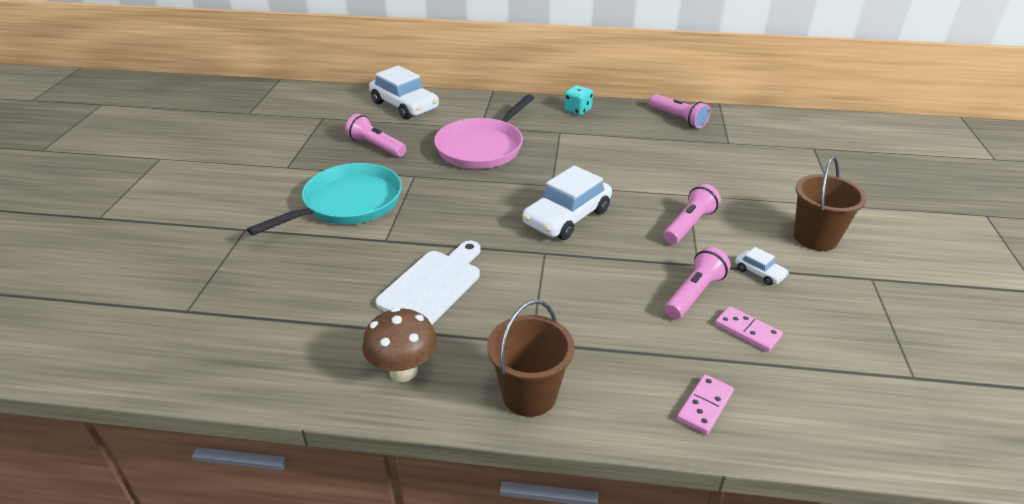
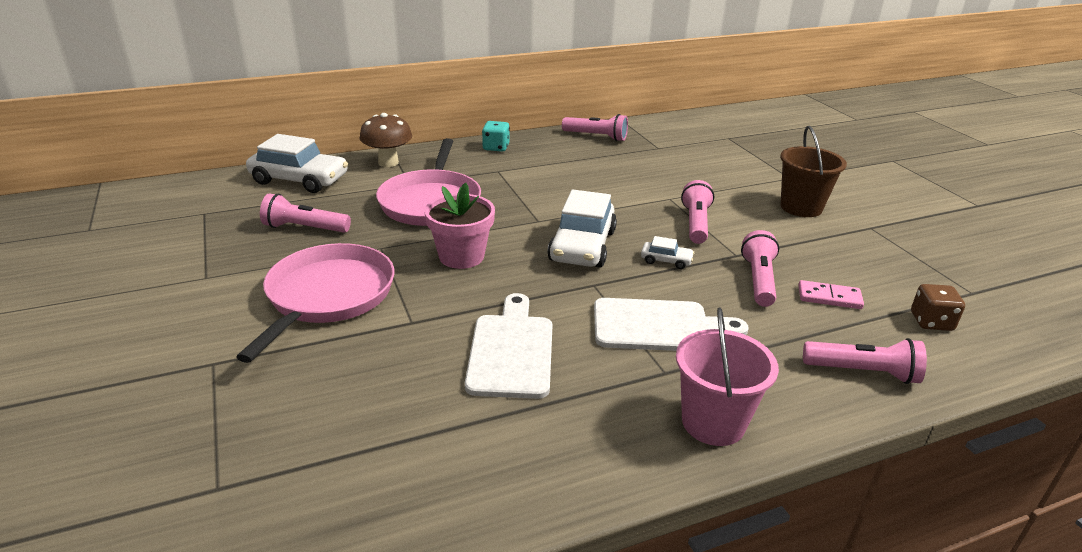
camera: 30 degrees left, 5 degrees down
turquoise pan [247,163,402,236] -> pink pan [236,243,394,363]
brown mushroom [362,308,437,382] -> brown mushroom moved to [359,113,412,167]
brown bucket [487,300,575,417] -> pink bucket [676,308,779,446]
pink domino [677,375,734,434] -> pink flashlight [803,338,927,384]
white car [735,247,789,285] -> white car moved to [641,236,694,269]
none -> pink flower pot [424,183,495,269]
none -> white cutting board [594,298,748,351]
none -> brown dice [911,284,965,331]

